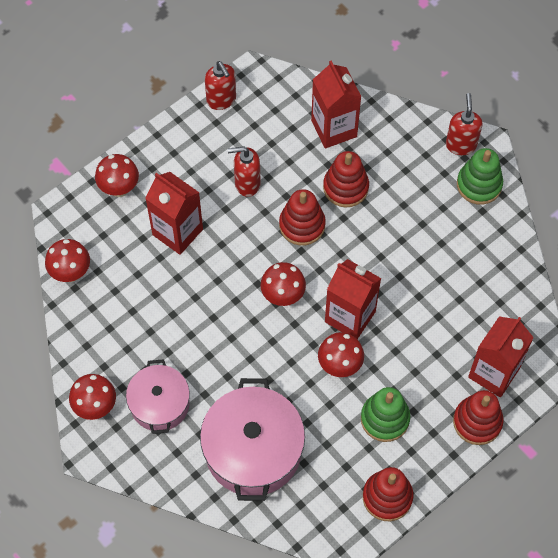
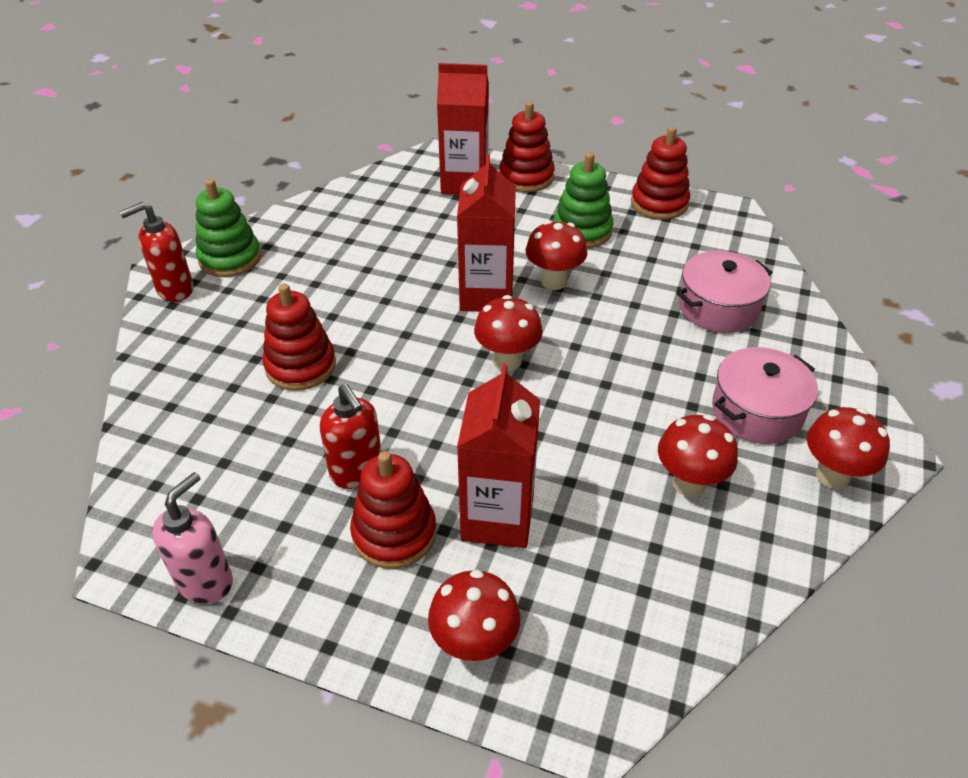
camera: 120 degrees left, 20 degrees down
red mushroom [45,239,90,282] -> red mushroom moved to [658,414,738,497]
pink pot [200,378,305,501] -> pink pot [676,251,772,333], size x0.62
red soap dispenser [205,61,236,110] -> pink soap dispenser [152,472,233,604]
red stacking toy [279,189,326,245] -> red stacking toy moved to [350,451,436,569]
red carton [311,61,361,149] -> none

